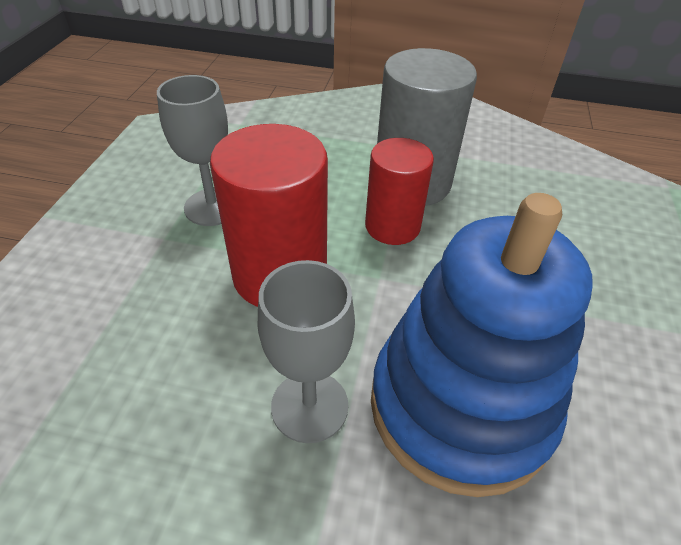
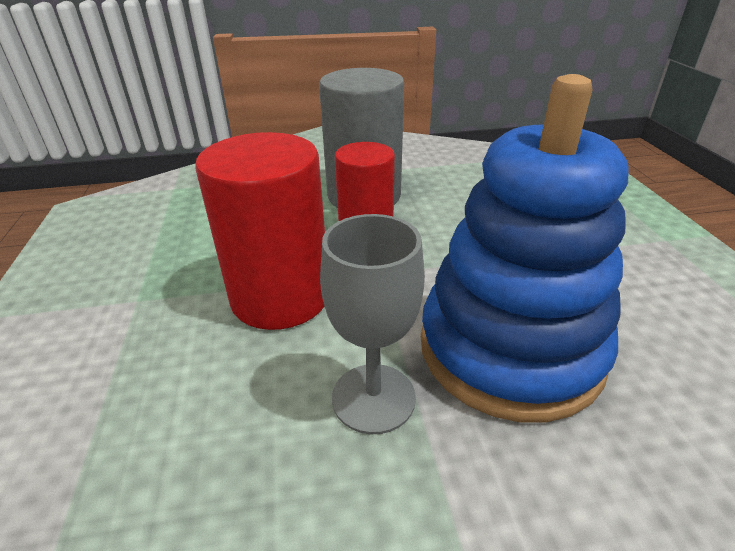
camera: 20 degrees left, 10 degrees down
grey goblet [157,75,228,226] -> none

